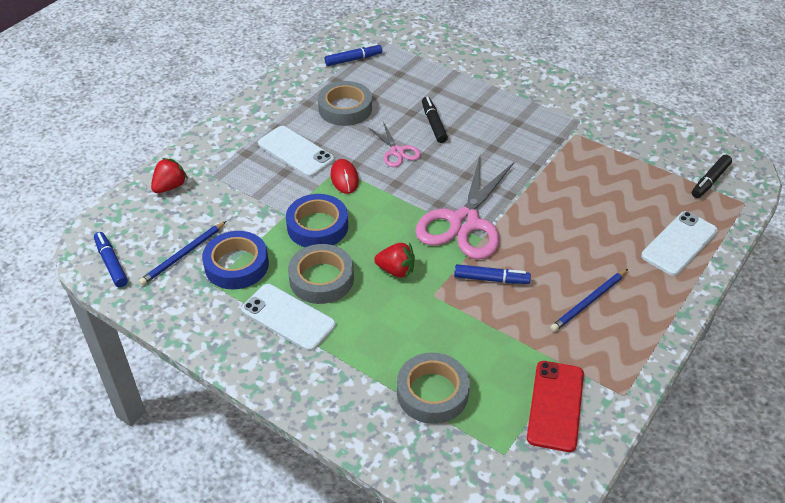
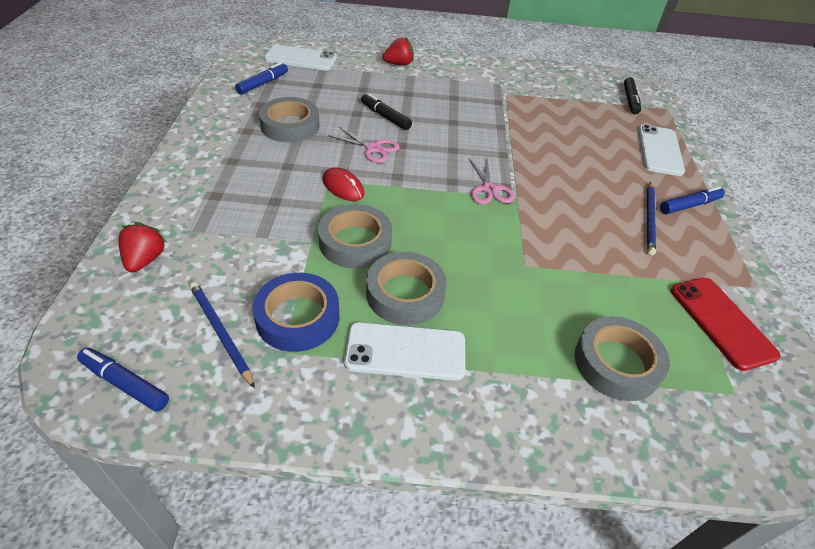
camera: 35 degrees left, 0 degrees up
blue pencil [139,221,226,285] -> blue pencil turned 135 degrees clockwise [190,282,255,388]
white phone [258,126,334,177] -> white phone moved to [264,45,337,71]
blue tape [286,194,348,247] -> grey tape [318,204,392,268]
red strawberry [374,243,415,278] -> red strawberry moved to [383,37,414,66]
pink scissors [415,157,514,259] -> pink scissors [469,159,514,204], size x0.49
blue marker [454,264,531,284] -> blue marker moved to [660,186,725,214]

